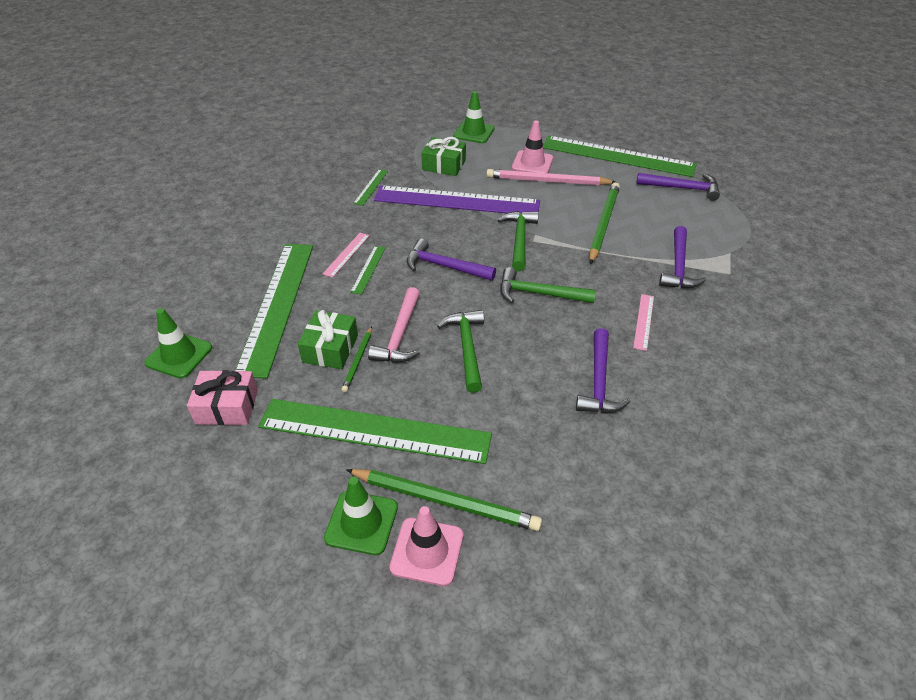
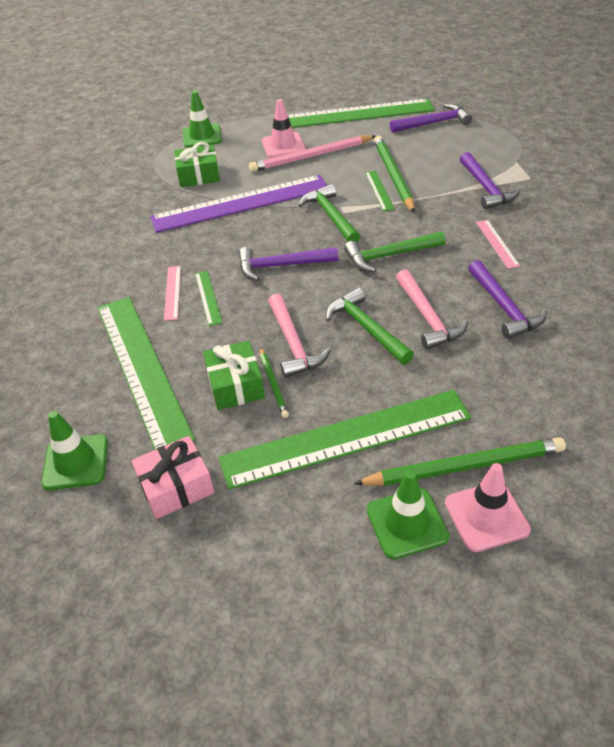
camera: 25 degrees left, 0 degrees up
green ruler [353,169,388,206] -> green ruler moved to [365,171,395,211]
none -> pink hammer [396,269,468,350]

